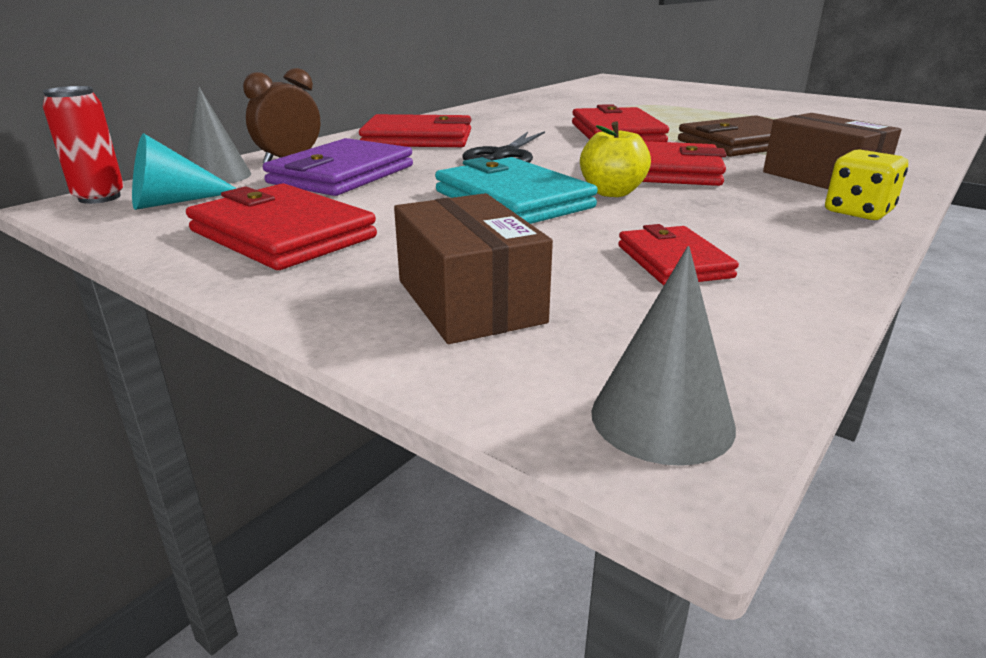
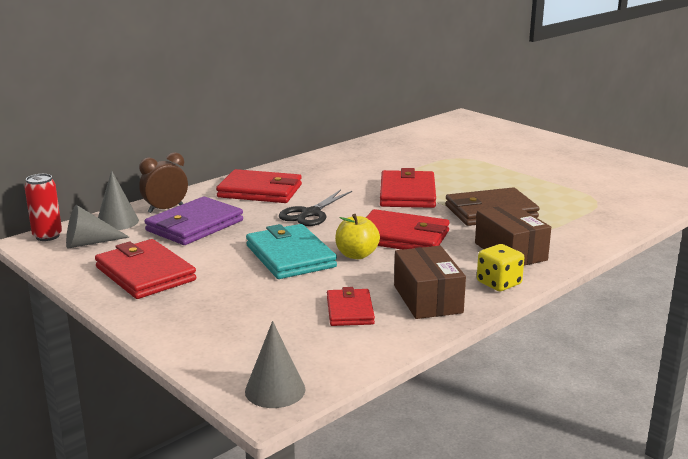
camera: 10 degrees right, 5 degrees down
turquoise cone [132,133,237,210] -> grey cone [66,205,129,249]
brown box [394,193,553,344] -> brown box moved to [394,246,466,319]

